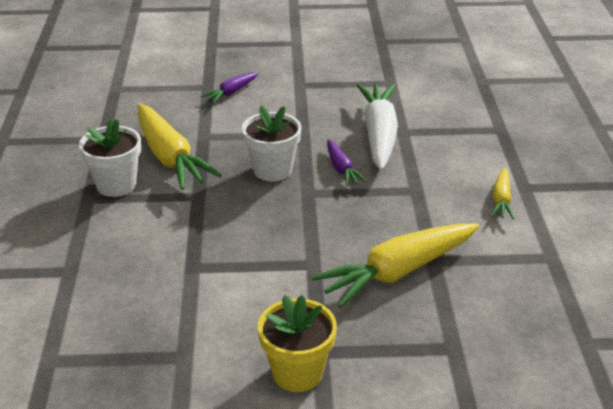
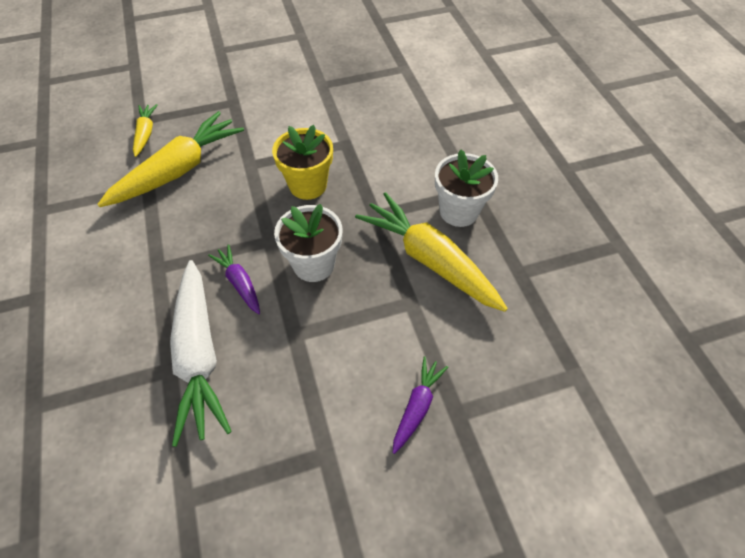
camera: 165 degrees right, 20 degrees up
yellow flower pot [258,295,337,392] -> yellow flower pot moved to [272,125,333,200]
yellow carrot [491,168,514,219] -> yellow carrot moved to [133,104,158,157]

